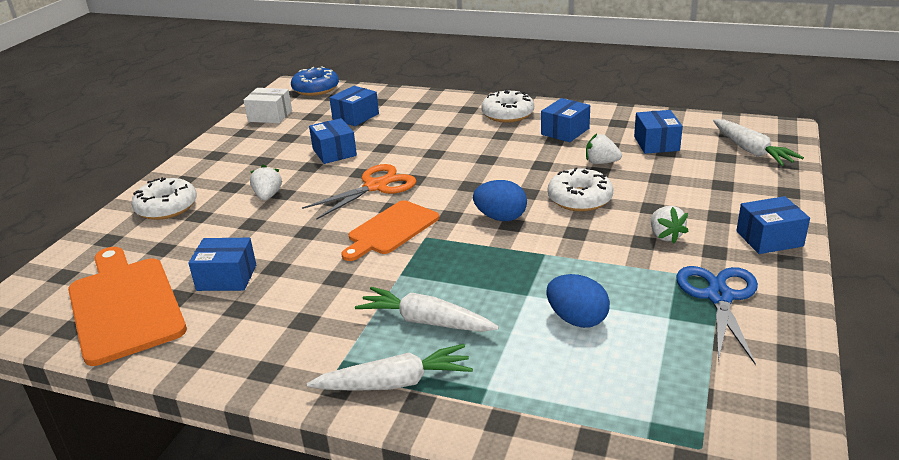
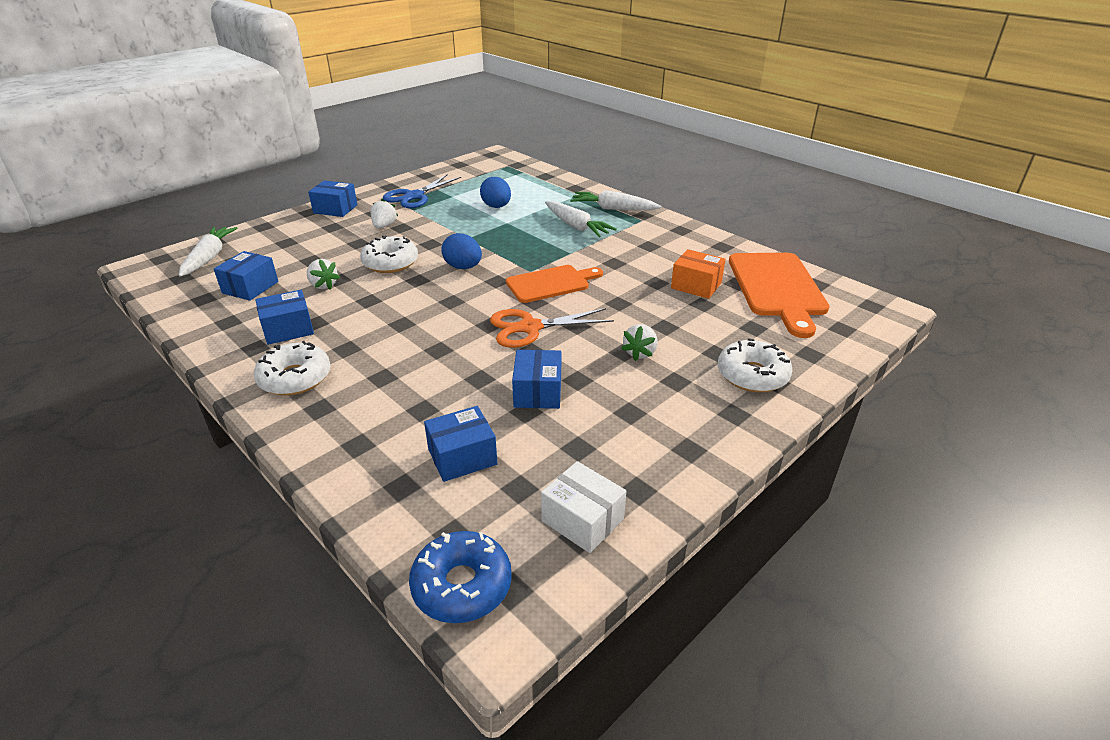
camera: 155 degrees left, 5 degrees up
blue box [188,238,256,291] -> orange box [671,249,726,299]

